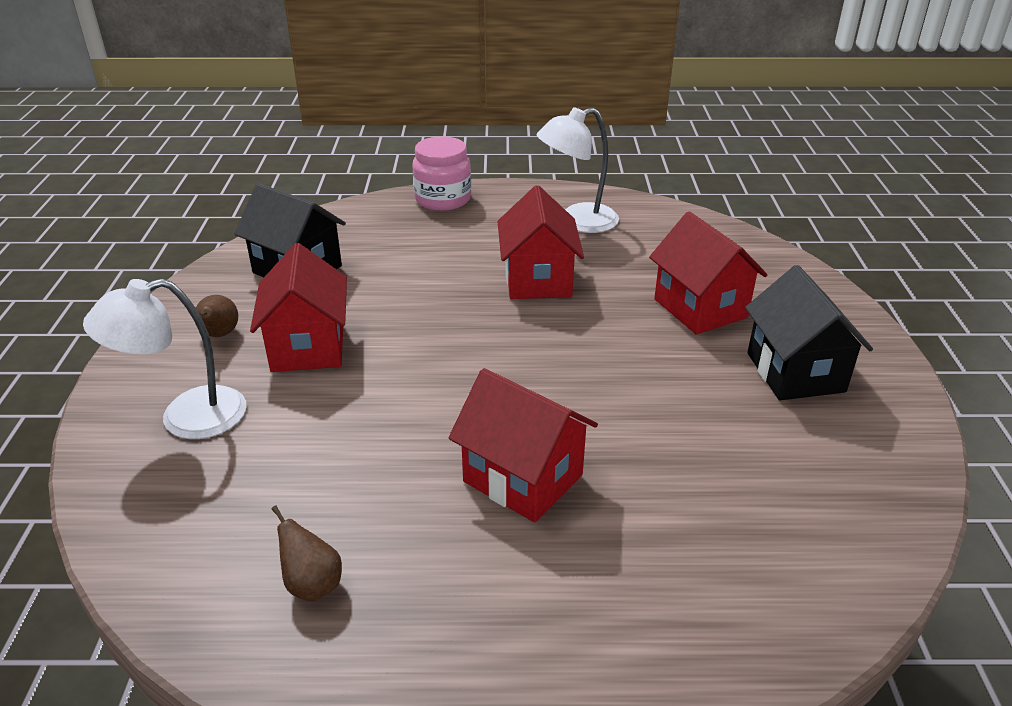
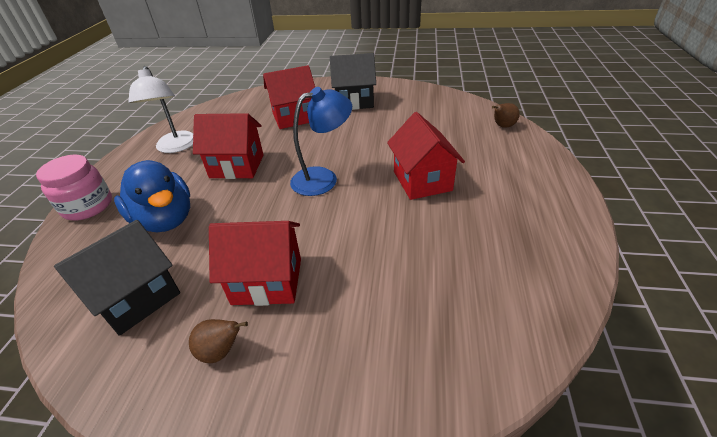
camera: 80 degrees left, 5 degrees up
white lamp [83,279,246,439] -> none
brown pear [271,505,342,602] -> brown pear moved to [492,103,520,128]
red house [449,368,598,522] -> red house turned 60 degrees counterclockwise [387,112,465,200]
none -> blue duck [114,160,190,232]
none -> blue lamp [290,87,352,196]

